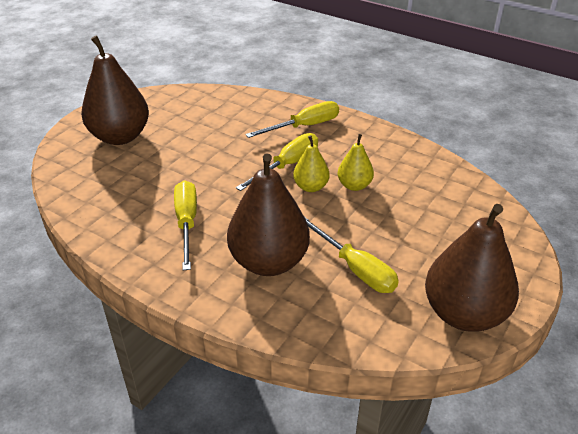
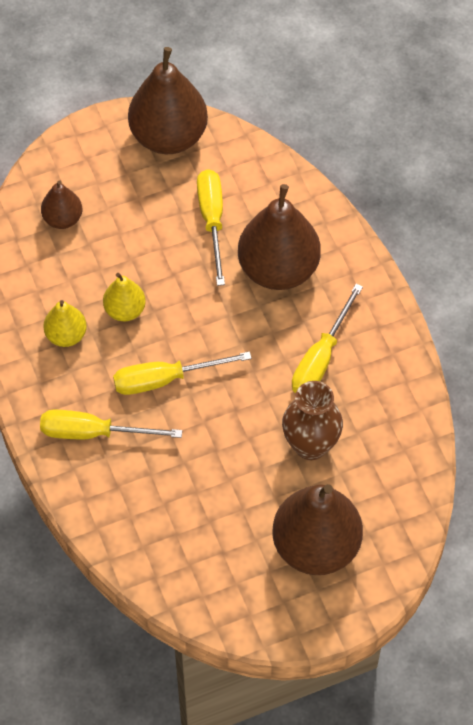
camera: 145 degrees left, 20 degrees up
yellow pear [293,135,329,192] -> yellow pear moved to [43,300,87,347]
none -> brown pear [41,180,82,229]
none -> brown vase [282,381,343,460]

